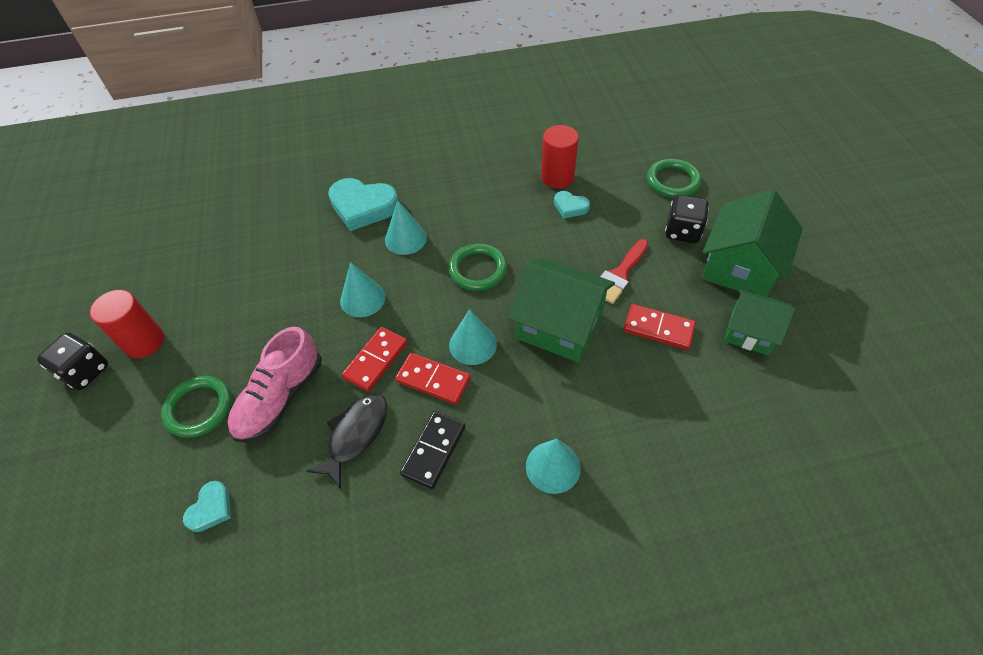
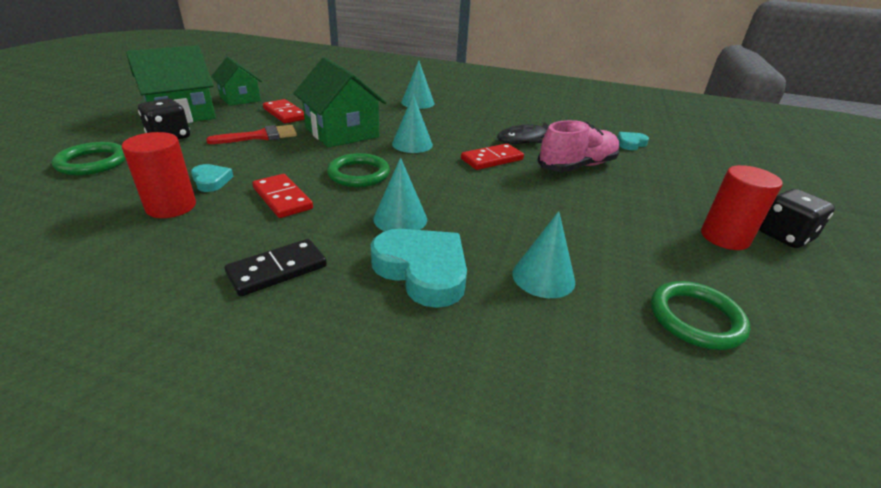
camera: 155 degrees left, 20 degrees down
green ring [161,376,232,438] -> green ring moved to [651,281,750,350]
turquoise cone [340,262,385,317] -> turquoise cone moved to [512,211,575,298]
red domino [395,353,471,405] -> red domino moved to [252,174,313,218]
black domino [400,411,466,489] -> black domino moved to [225,239,327,297]

